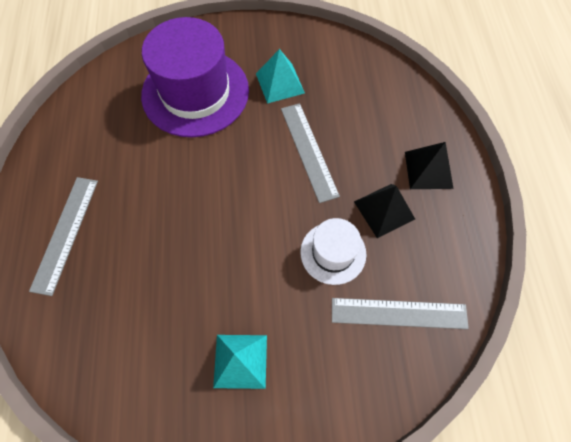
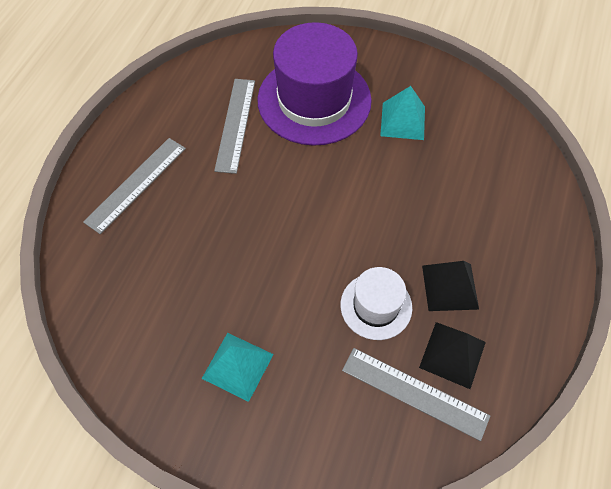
camera: 25 degrees right, 5 degrees down
grey ruler [281,103,340,203] -> grey ruler moved to [214,79,255,174]
black pyramid [405,142,454,189] -> black pyramid moved to [419,322,486,389]

